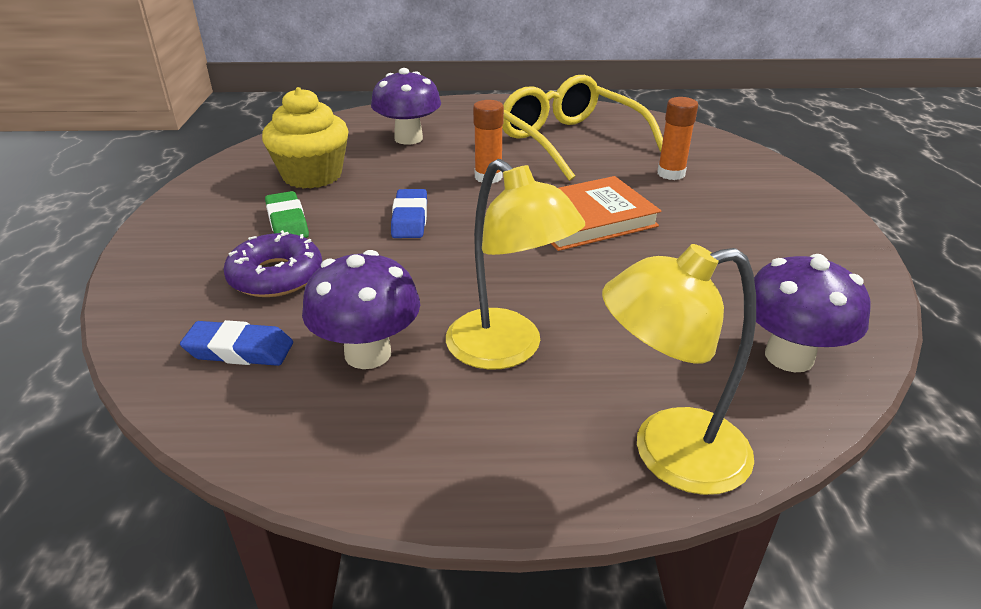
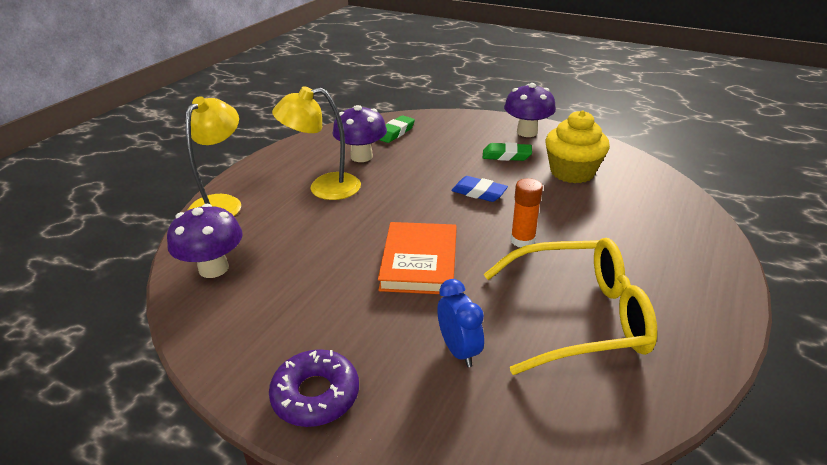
camera: 120 degrees right, 0 degrees up
blue eraser [180,320,293,366] -> green eraser [380,115,415,143]
purple donut [224,230,322,297] -> purple donut moved to [269,349,359,427]
purple mushroom [371,68,441,145] -> purple mushroom moved to [504,83,556,137]
orange glue stick [657,97,698,180] -> blue clock [437,279,484,367]

